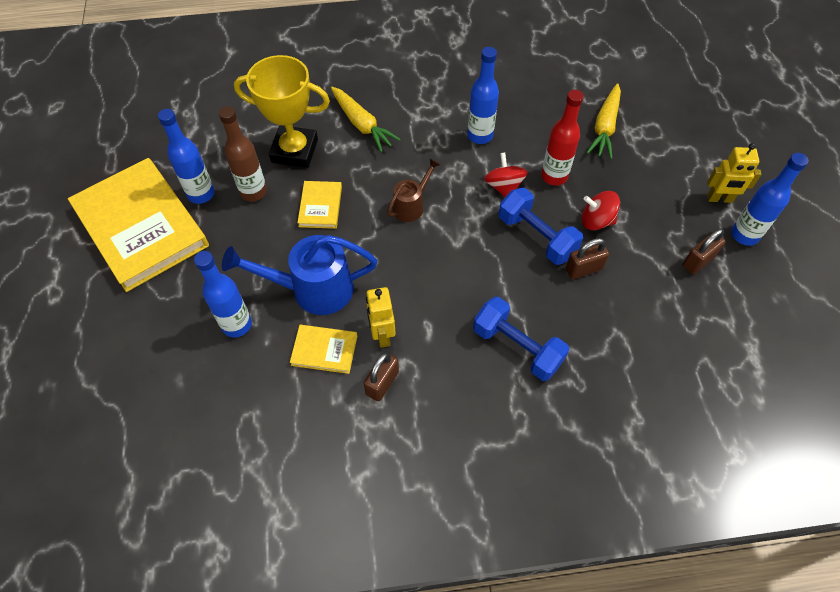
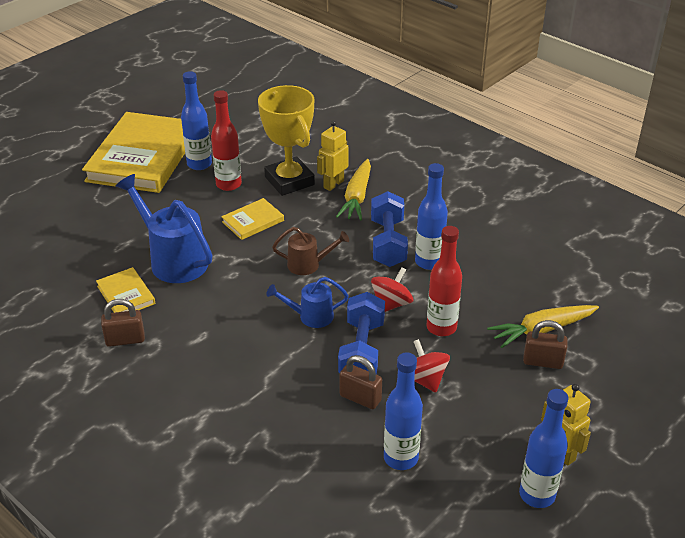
camera: 50 degrees right, 20 degrees down
blue bottle [194,251,252,338] -> blue bottle moved to [384,352,423,470]
brown bottle [219,106,267,202] -> red bottle [211,90,242,191]
yellow robot [366,287,396,348] -> yellow robot moved to [317,120,348,191]
blue dumbbell [473,297,569,381] -> blue dumbbell moved to [371,191,408,267]
brown padlock [683,229,726,274] -> brown padlock moved to [523,320,568,369]
none -> blue watering can [266,277,349,328]

